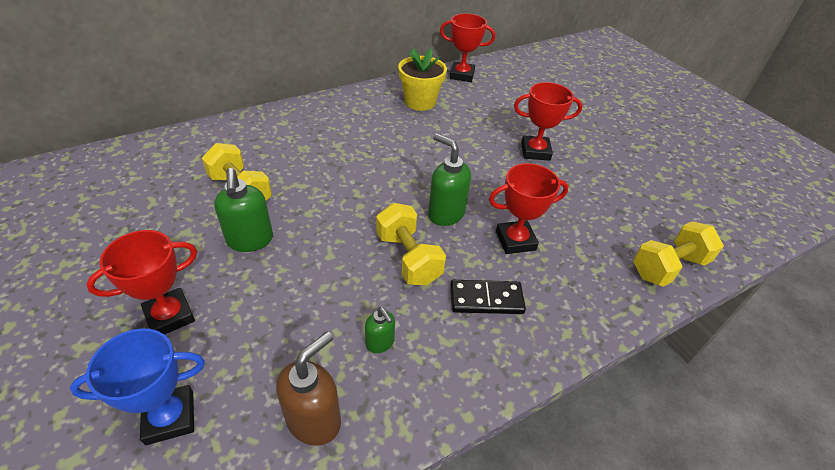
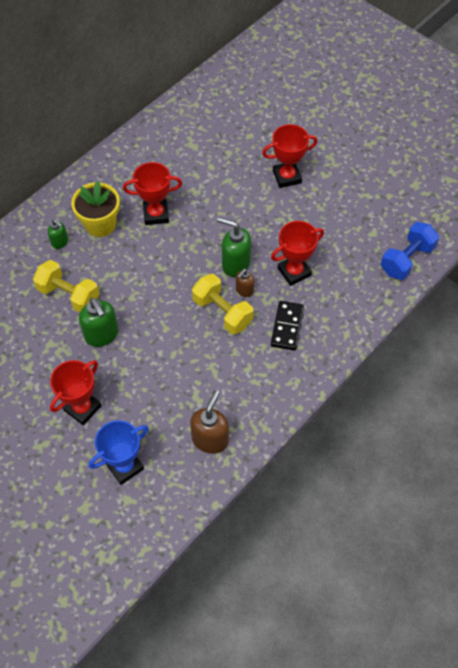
camera: 15 degrees left, 15 degrees up
green soap dispenser [365,307,395,353] -> green soap dispenser moved to [48,219,68,249]
yellow flower pot [398,48,447,111] -> yellow flower pot moved to [71,181,120,237]
red trophy [440,13,495,82] -> red trophy moved to [123,162,182,225]
black domino [450,280,526,314] -> black domino turned 60 degrees counterclockwise [271,301,304,351]
yellow dumbbell [633,221,724,287] -> blue dumbbell [381,222,439,280]
none -> brown soap dispenser [236,269,254,297]

